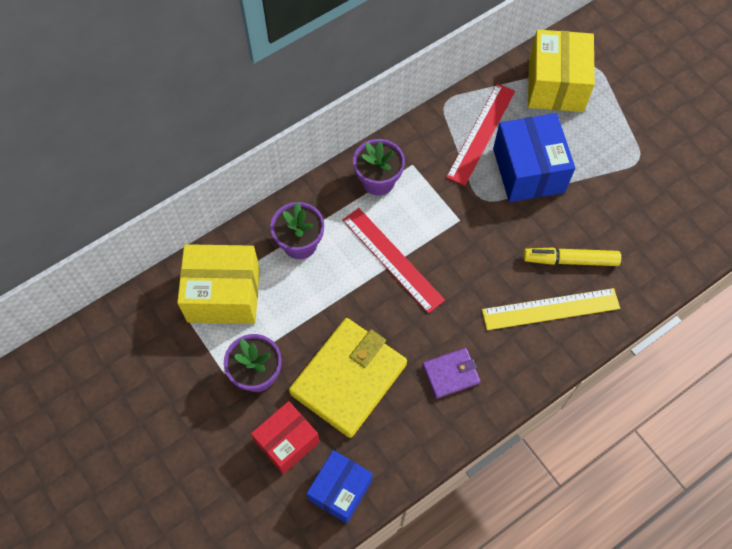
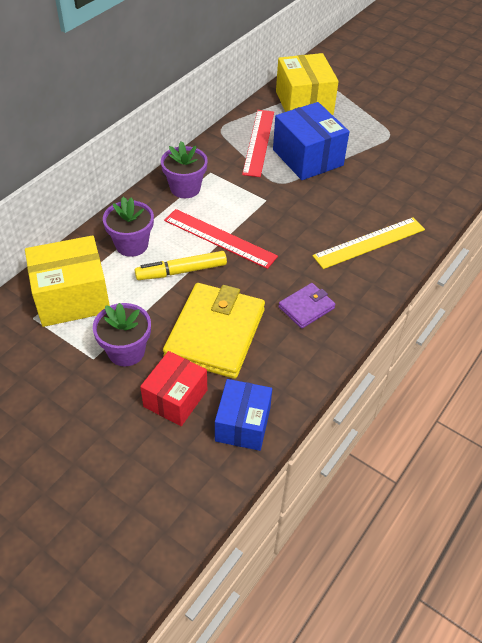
camera: 20 degrees left, 15 degrees down
yellow marker [523,247,621,266] -> yellow marker moved to [135,251,227,280]

